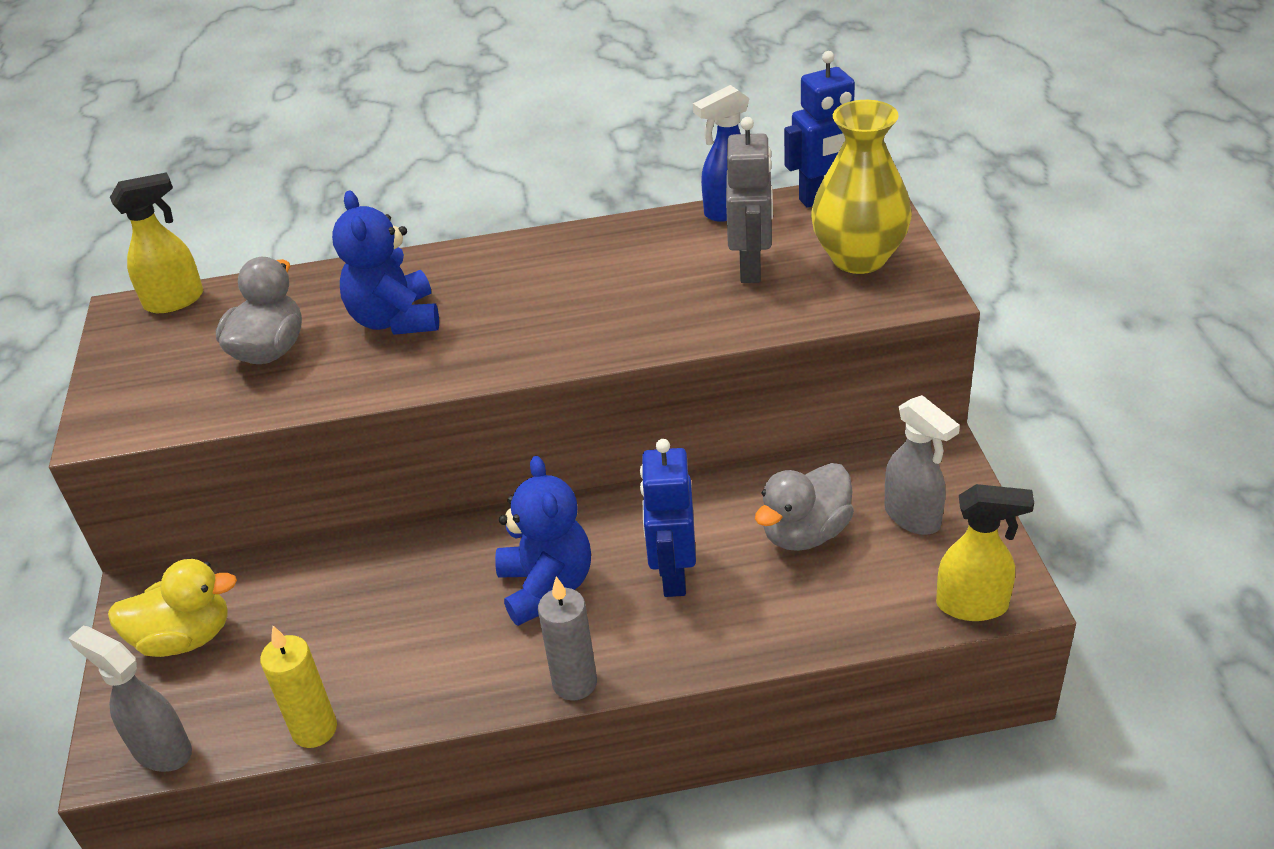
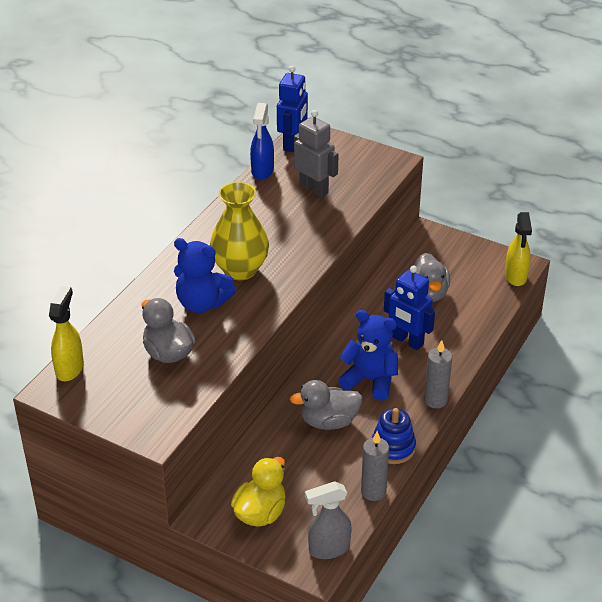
camera: 55 degrees left, 0 degrees up
yellow candle [260,626,337,748] -> grey candle [361,431,389,501]
yellow vase [811,100,912,274] -> yellow vase moved to [210,182,269,280]
grey spray bottle [884,395,960,535] -> none
yellow spray bottle [936,484,1034,621] -> yellow spray bottle turned 135 degrees clockwise [505,212,532,286]
none -> grey duck [290,380,362,430]
none -> blue stacking toy [372,408,416,464]

